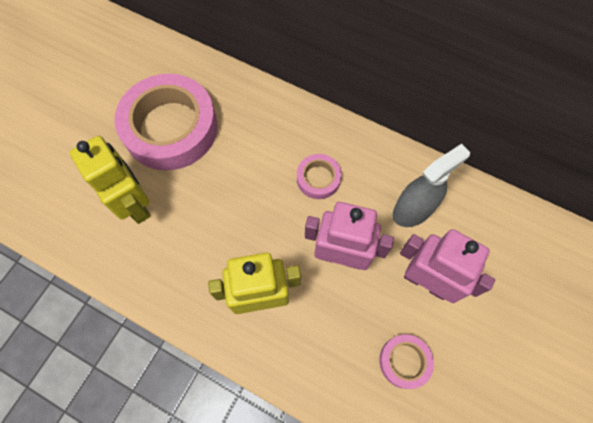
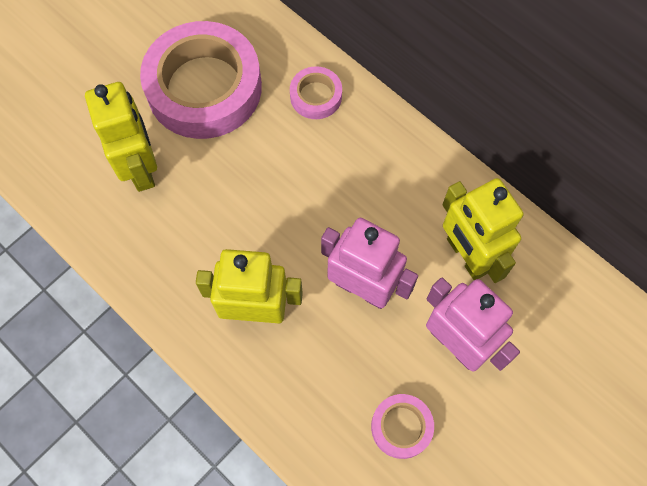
camera: 15 degrees right, 0 degrees up
pink tape [297,154,342,199] -> pink tape moved to [290,66,342,119]
grey spray bottle [392,144,470,227] -> yellow robot [442,178,523,283]

